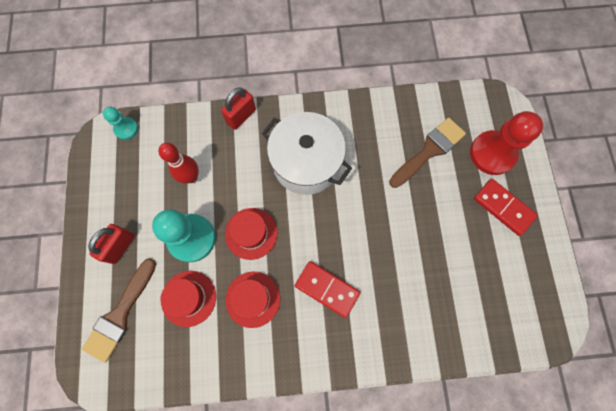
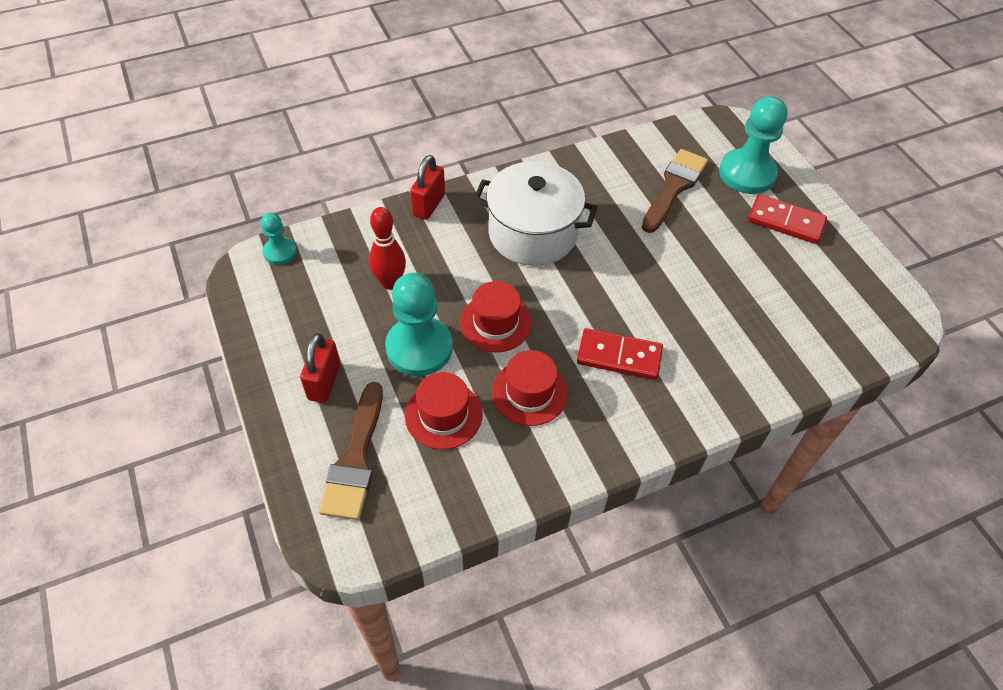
camera: 20 degrees left, 20 degrees down
red pawn [470,111,543,175] -> turquoise pawn [719,96,787,194]

